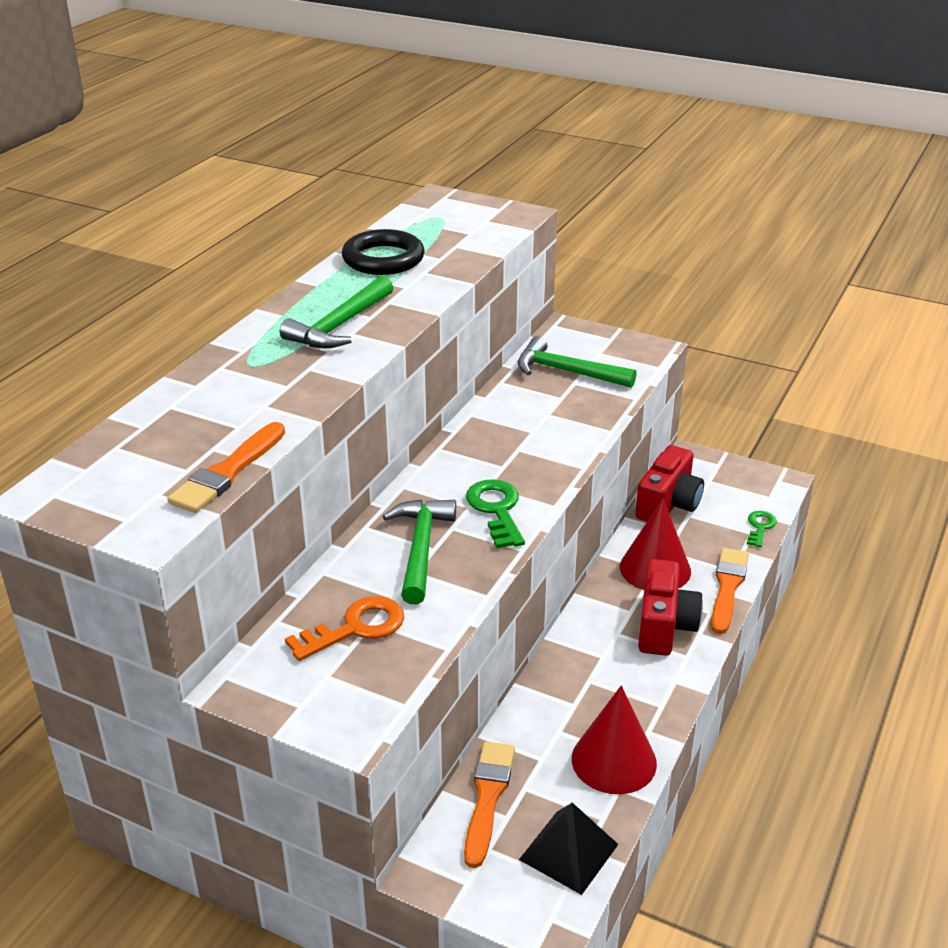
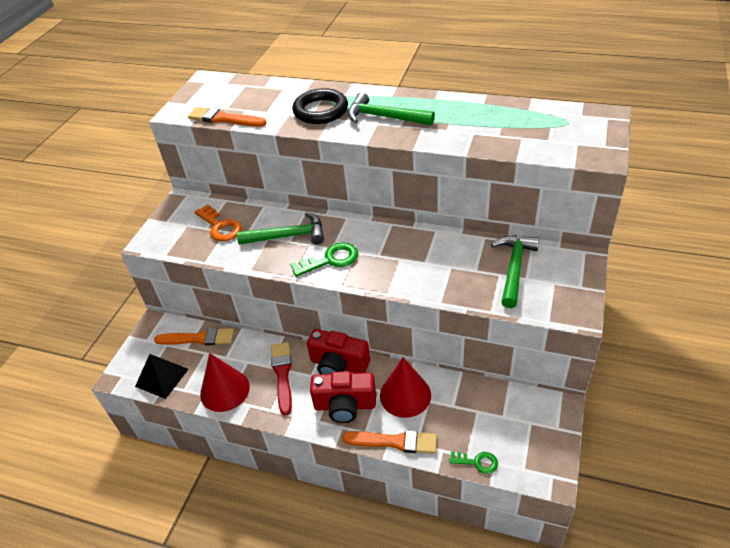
camera: 85 degrees right, 10 degrees up
black ring [342,229,425,275] -> black ring moved to [293,88,348,124]
red camera [636,445,704,521] -> red camera moved to [307,329,370,374]
none -> red brush [271,342,292,416]

